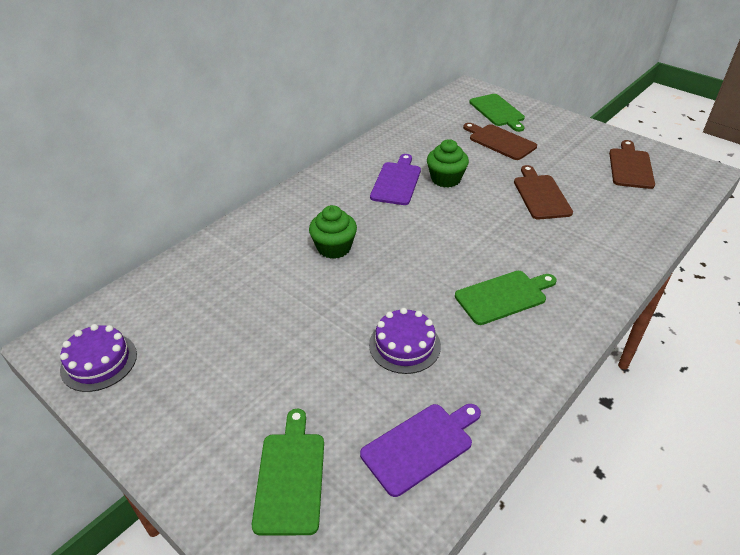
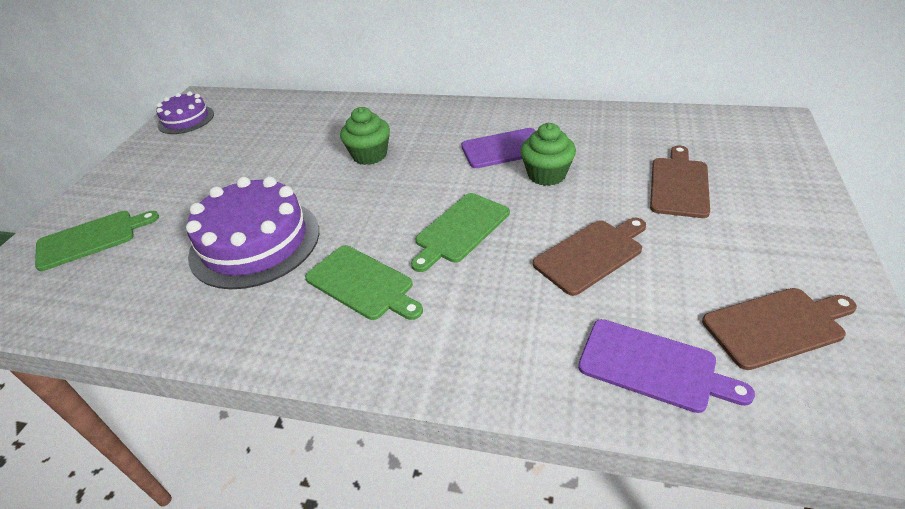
camera: 65 degrees right, 0 degrees up
purple cutting board [360,404,481,497] -> purple cutting board moved to [578,319,755,413]
purple cake [369,308,441,374] -> purple cake [186,176,319,289], size x1.73
green cutting board [469,94,525,132] -> green cutting board moved to [411,193,510,272]

